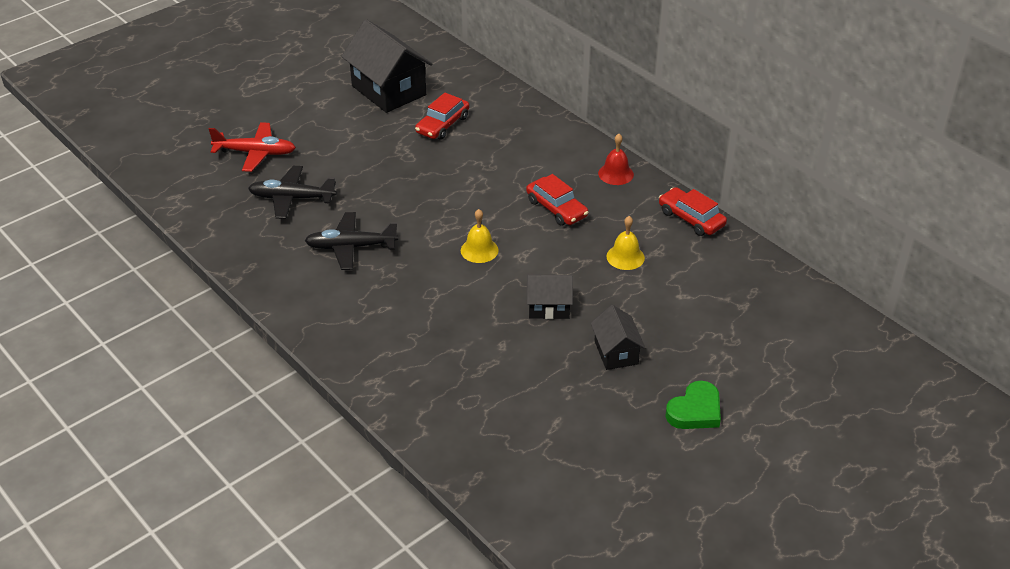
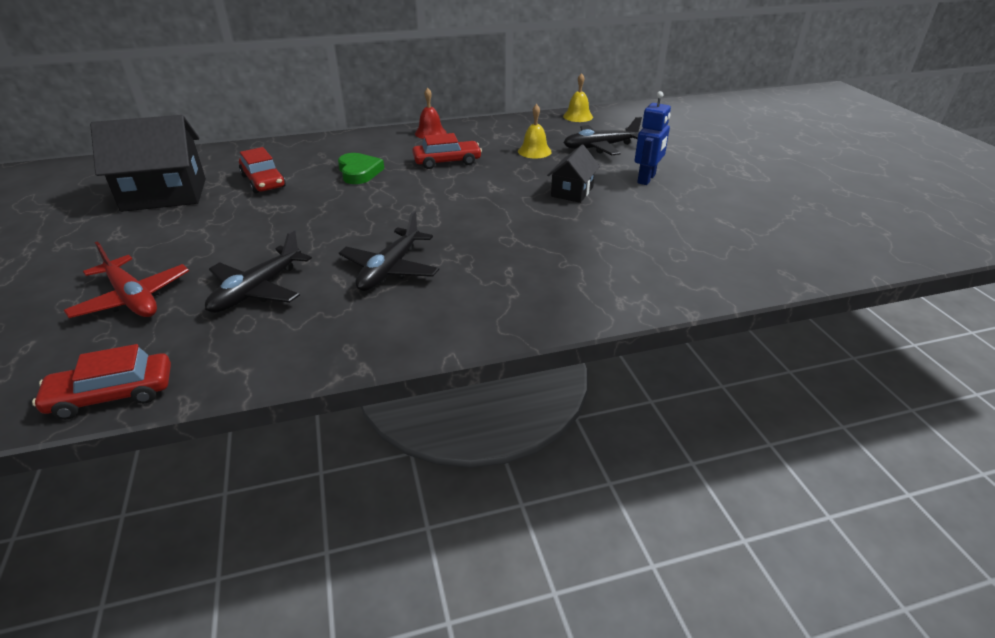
camera: 65 degrees left, 5 degrees down
red plane [209,122,296,172] -> red plane turned 105 degrees clockwise [64,241,189,318]
yellow bell [461,209,499,263] -> yellow bell moved to [563,73,593,122]
black house [591,305,646,370] -> blue robot [635,91,671,185]
red car [659,187,727,236] -> red car moved to [32,344,171,420]
green heart [665,381,721,429] -> green heart moved to [338,153,384,184]
none -> black plane [564,117,642,155]

